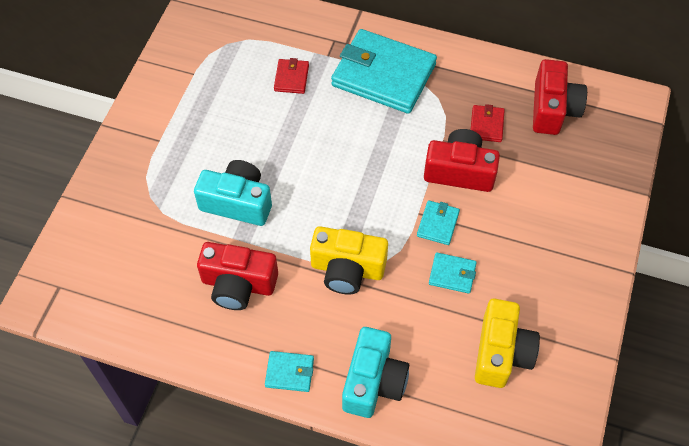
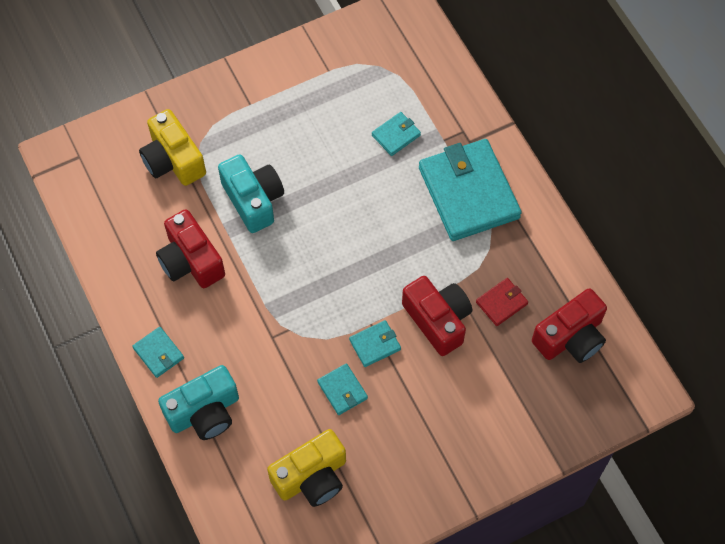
camera: 45 degrees right, 5 degrees up
red wallet [274,58,309,94] -> turquoise wallet [372,112,421,156]
yellow camera [310,226,388,294] -> yellow camera moved to [139,109,206,186]

